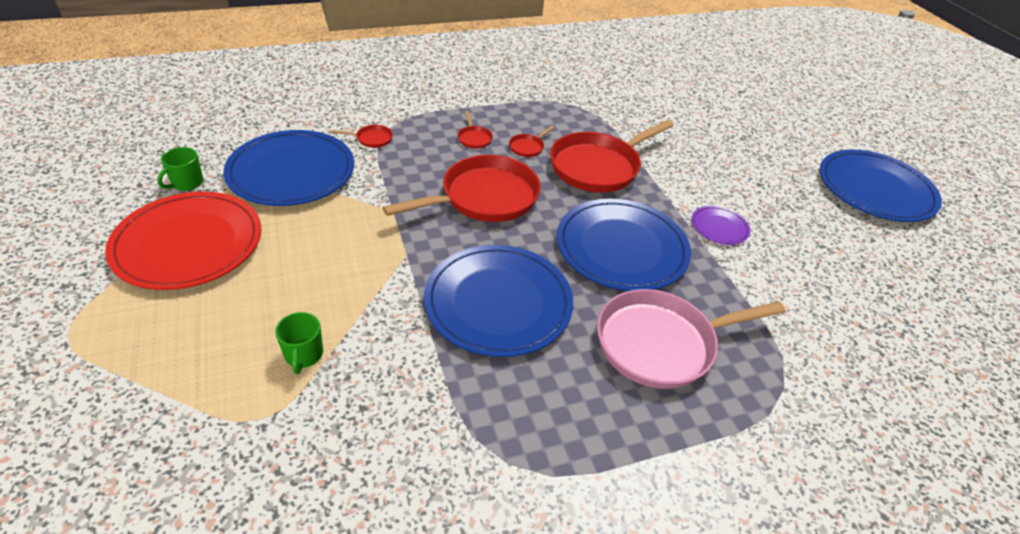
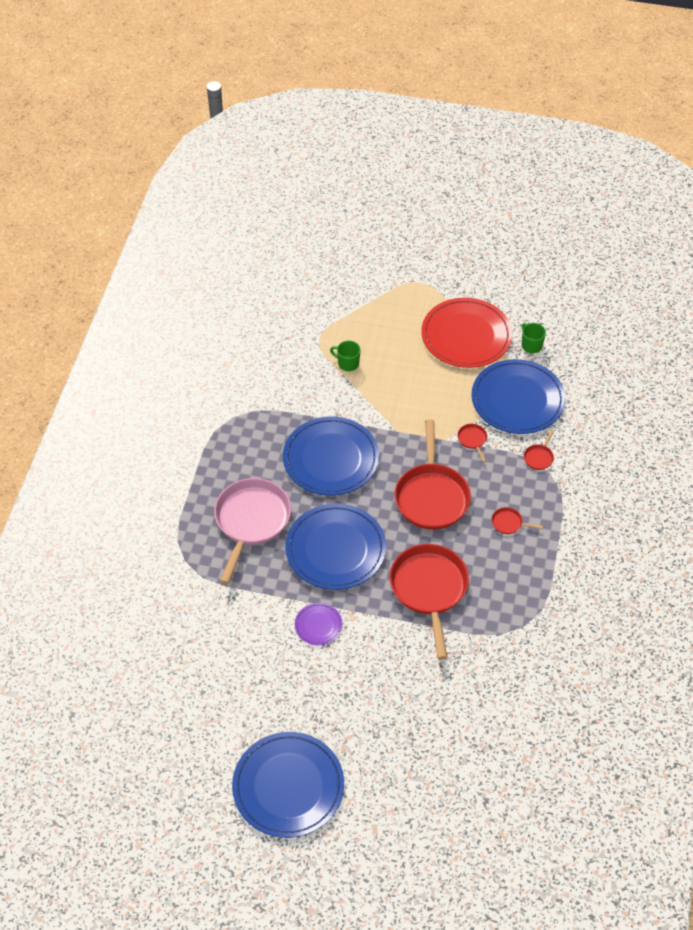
camera: 125 degrees right, 10 degrees up
red pan [509,126,554,157] -> red pan moved to [458,424,487,462]

